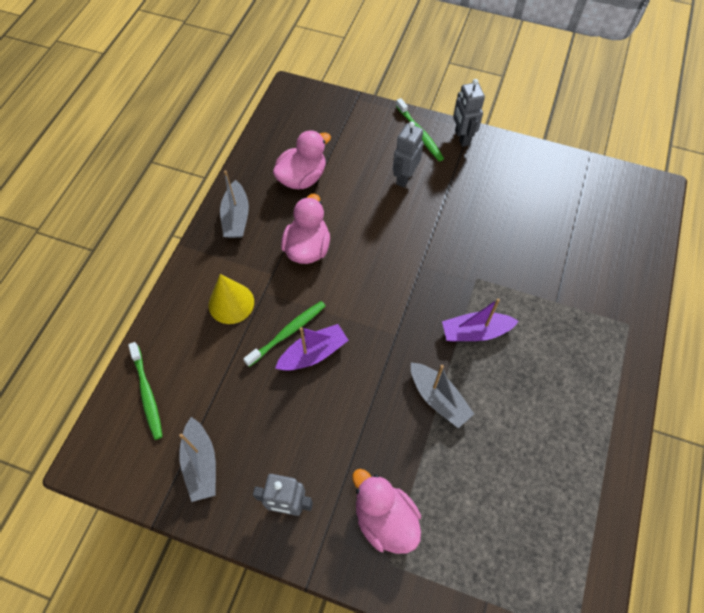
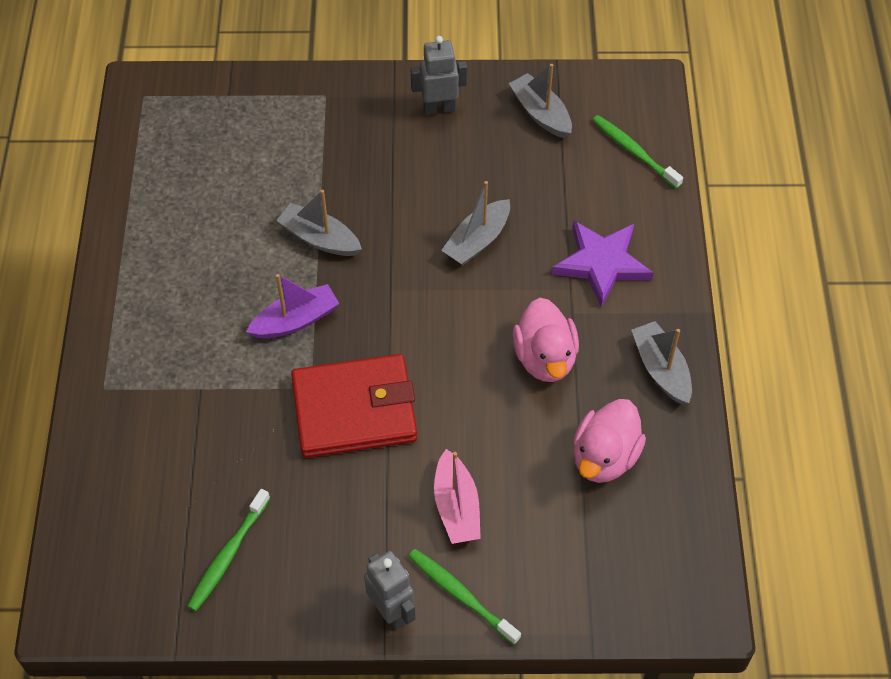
camera: 160 degrees right, 5 degrees down
yellow cone [208,274,254,324] -> purple star [552,220,653,307]
green toothbrush [243,301,325,367] -> green toothbrush moved to [187,489,270,611]
purple boat [275,324,349,370] -> grey boat [441,181,510,265]
pink duck [352,469,421,554] -> none
grey robot [393,121,423,187] -> pink boat [434,449,481,544]
none -> red wallet [291,354,417,458]

